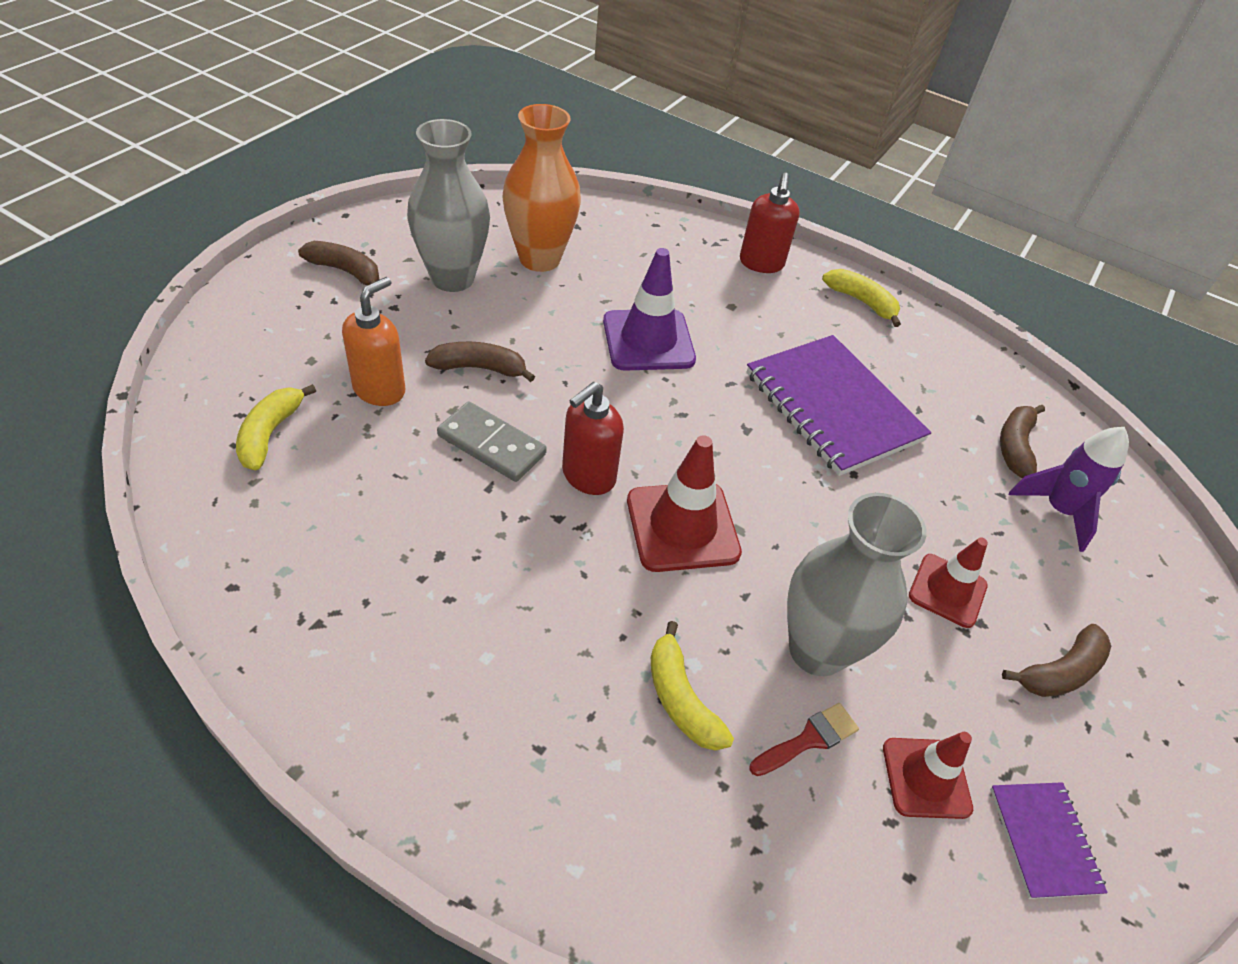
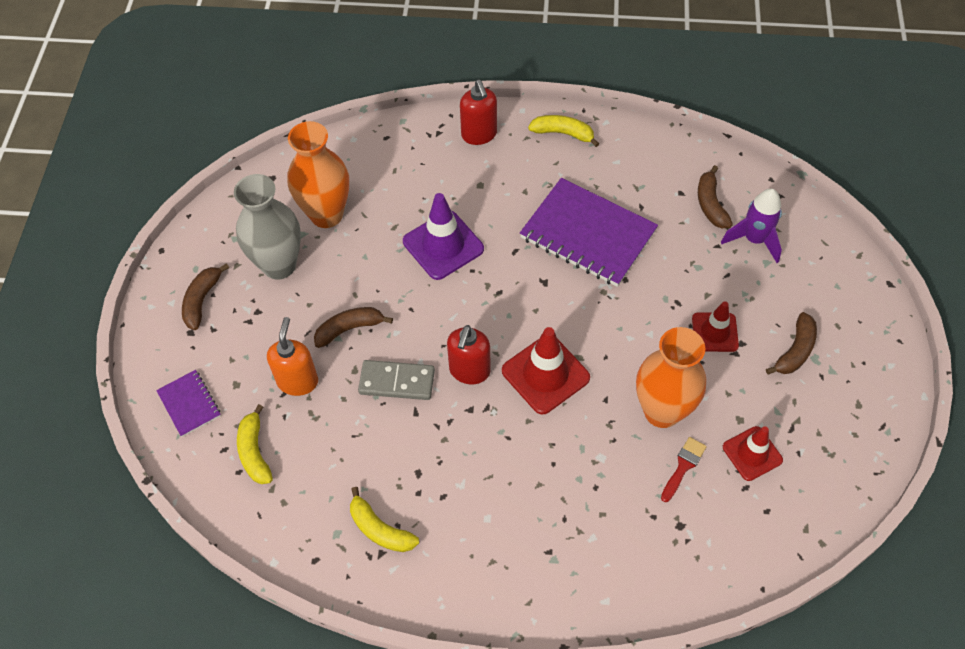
camera: 20 degrees left, 10 degrees up
brown banana [298,241,379,292] -> brown banana turned 75 degrees counterclockwise [182,263,229,330]
yellow banana [651,621,734,751] -> yellow banana moved to [350,487,419,552]
grey vase [787,493,927,676] -> orange vase [636,327,706,428]
purple notebook [990,782,1107,899] -> purple notebook moved to [156,370,221,437]

